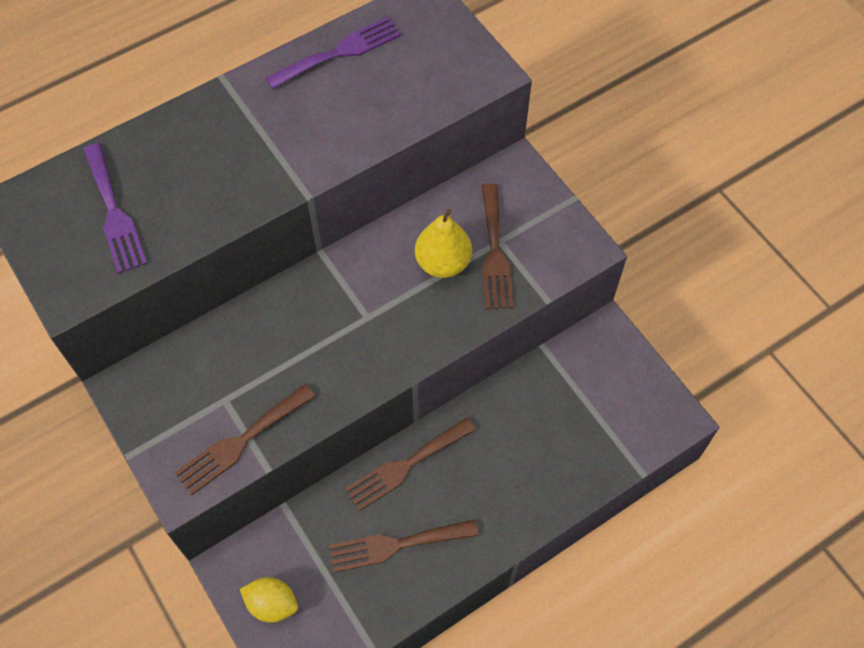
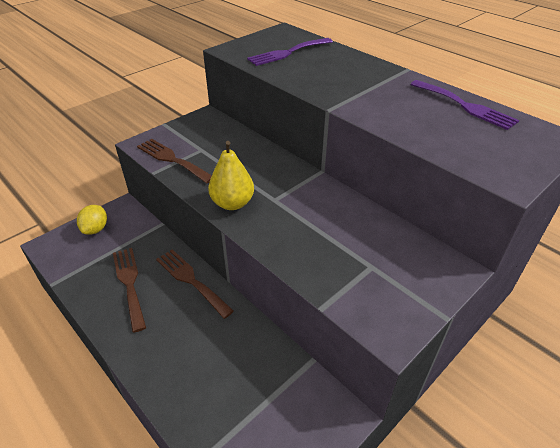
camera: 80 degrees right, 20 degrees down
yellow pear [415,208,472,278] -> yellow pear moved to [208,141,254,210]
brown fork [481,183,514,309] -> none

